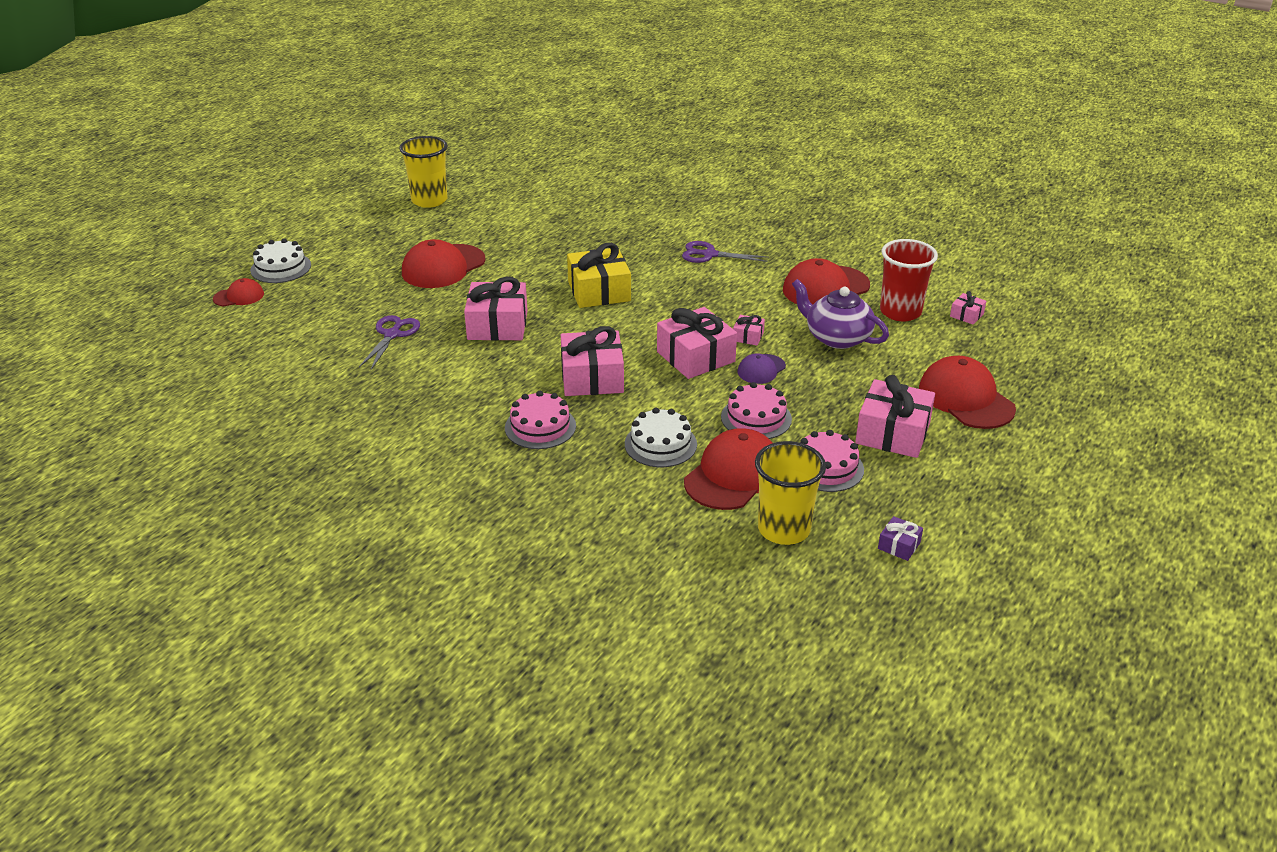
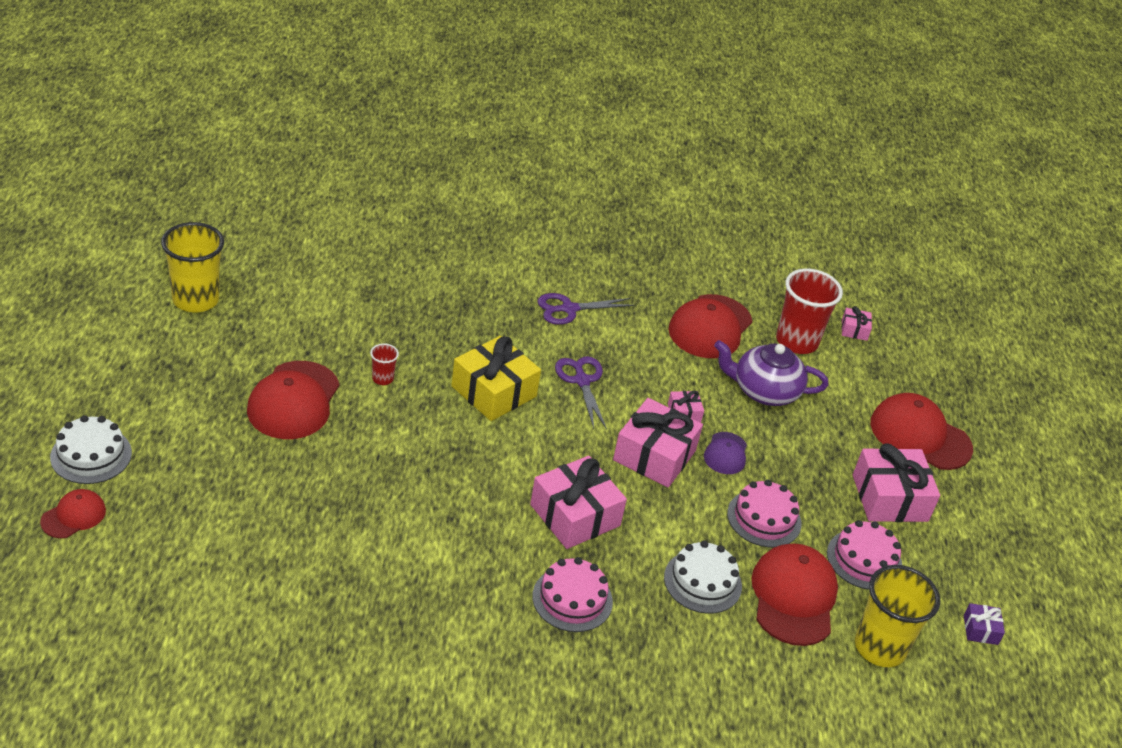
camera: 35 degrees left, 5 degrees up
purple scissors [359,315,420,370] -> purple scissors moved to [555,356,607,430]
pink gift [464,277,528,341] -> none
none -> red cup [370,343,399,385]

